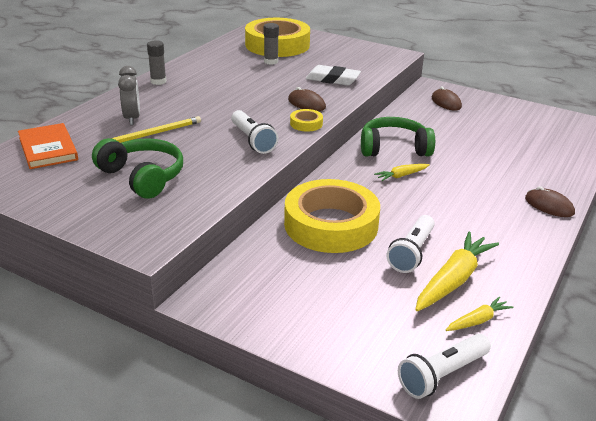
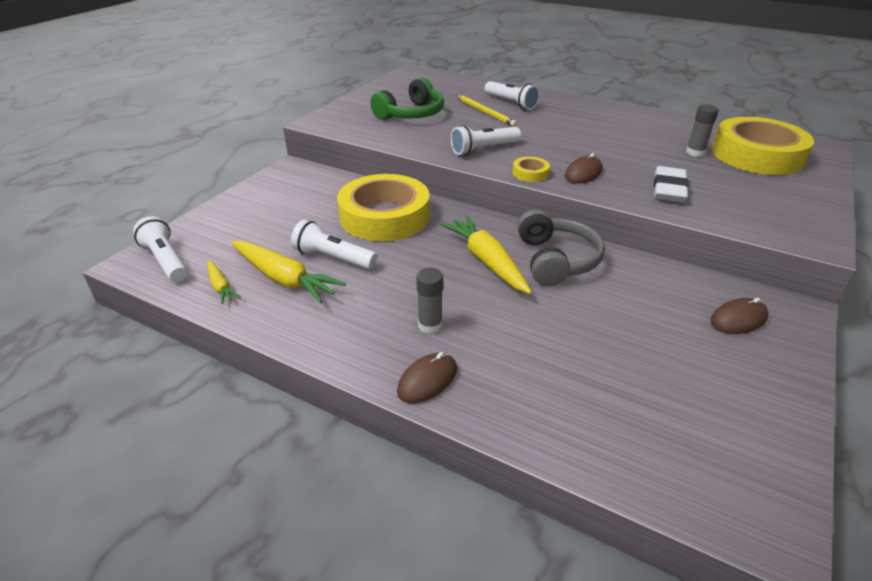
camera: 90 degrees right, 5 degrees up
orange book [18,123,78,169] -> none
grey clock [118,66,140,125] -> white flashlight [484,81,540,110]
grey glue stick [147,40,166,85] -> grey glue stick moved to [416,268,443,334]
green headphones [361,117,435,156] -> grey headphones [517,209,605,286]
yellow carrot [374,164,430,181] -> yellow carrot [441,216,532,294], size x1.92

